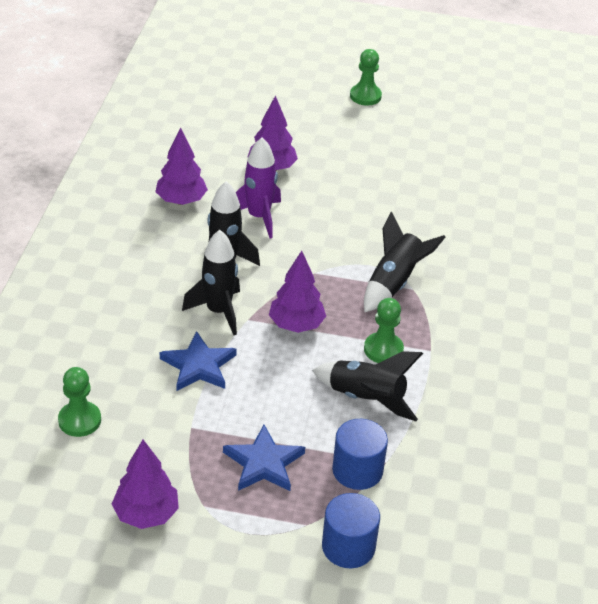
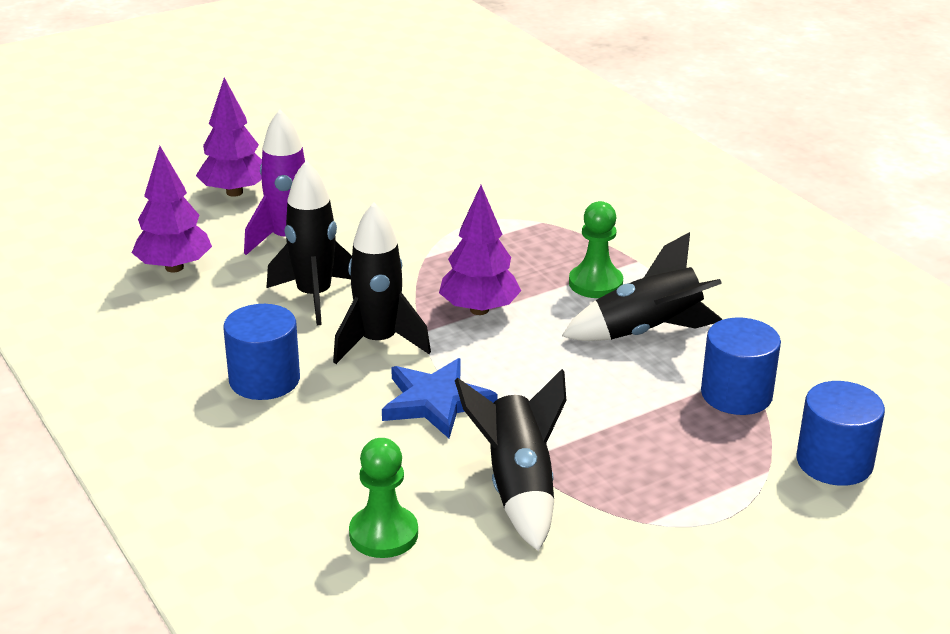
camera: 40 degrees left, 10 degrees down
purple tree [112,440,179,529] -> none
blue star [223,425,305,491] -> none
green pawn [350,49,382,105] -> none
black rocket [364,212,445,312] -> black rocket moved to [455,369,566,551]
none -> blue cylinder [223,304,300,400]

